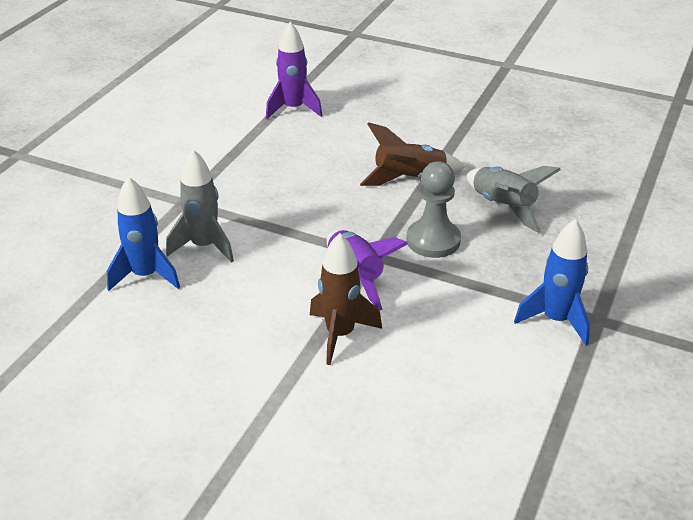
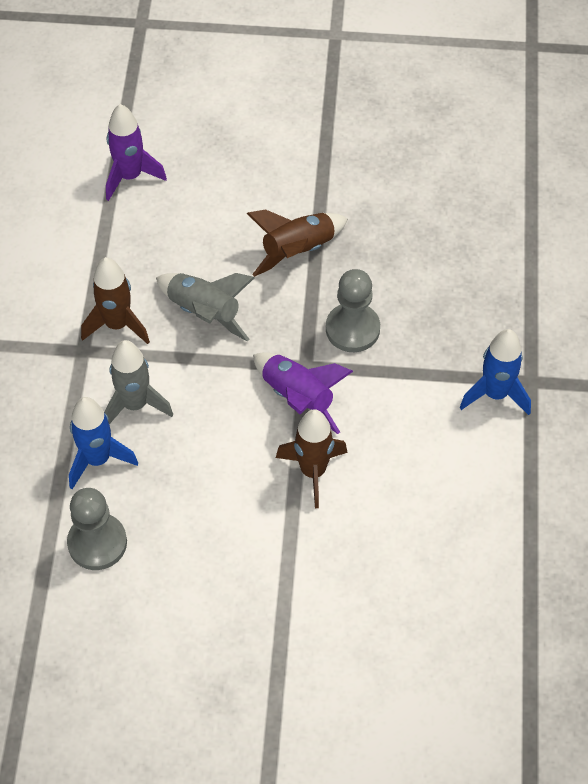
camera: 20 degrees left, 20 degrees up
grey rocket [467,166,561,233] -> grey rocket moved to [156,273,255,341]
none -> grey pawn [67,488,127,570]
none -> brown rocket [81,257,150,344]

